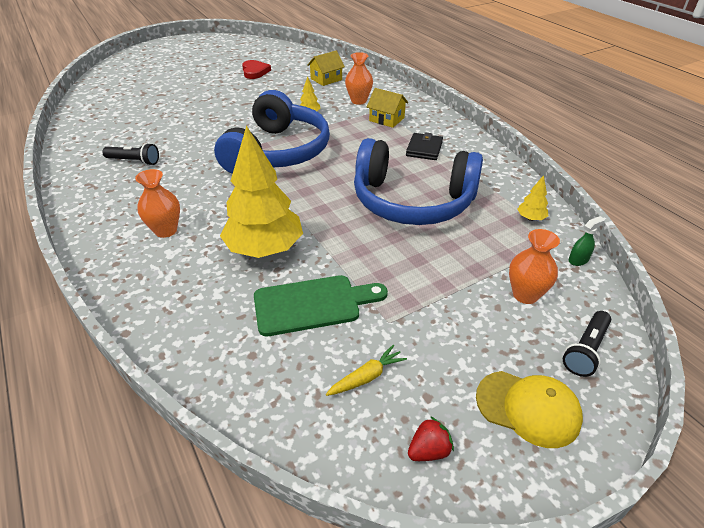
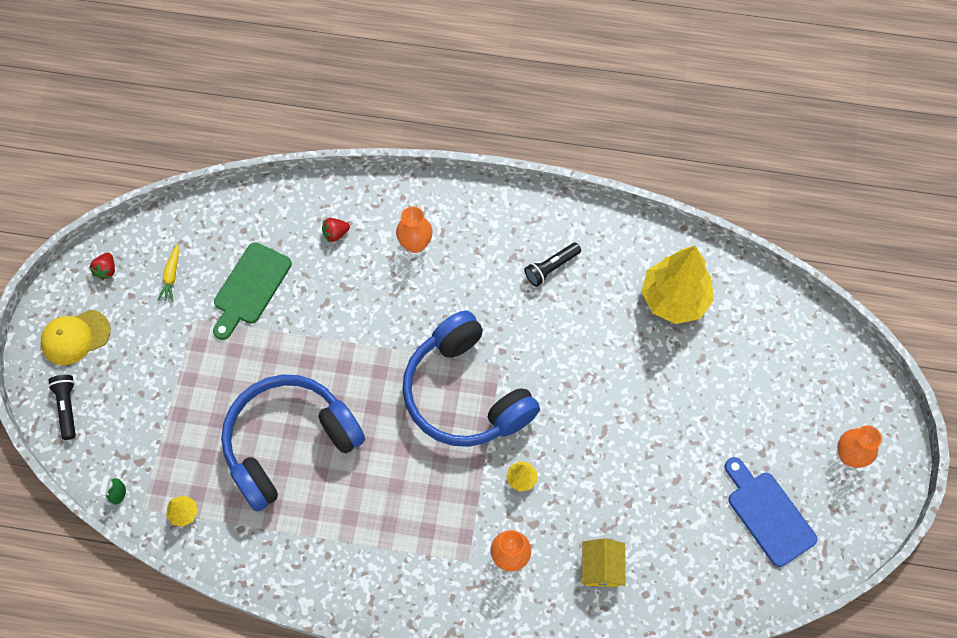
camera: 130 degrees right, 25 degrees up
yellow tree [220,126,303,258] -> yellow tree moved to [641,246,714,324]
red heart [242,60,271,79] -> none
yellow house [367,88,409,128] -> none
black wallet [406,132,443,160] -> none
orange vase [509,229,560,304] -> orange vase moved to [837,425,882,468]
none -> red strawberry [322,218,350,243]
none -> blue cutting board [725,457,817,567]

